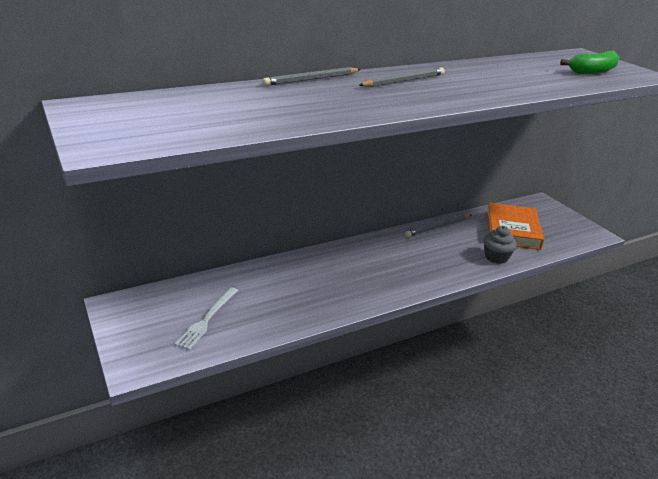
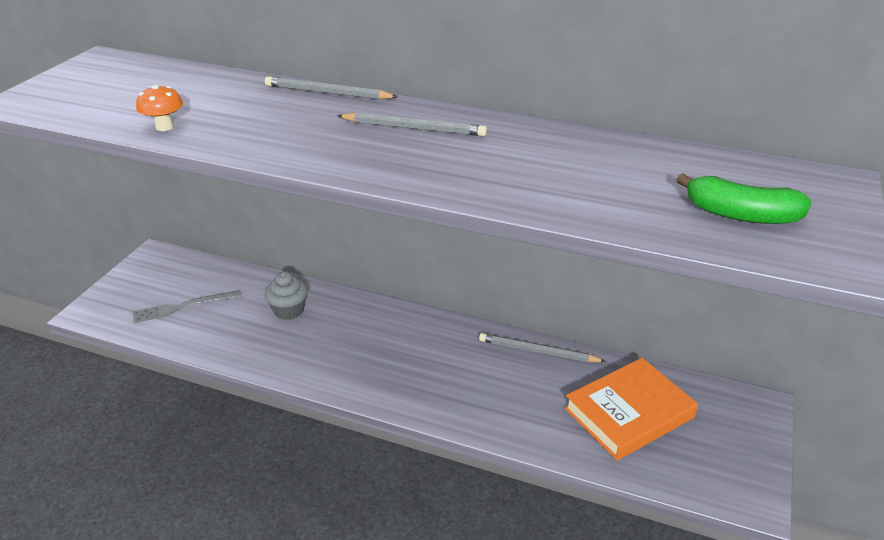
camera: 50 degrees right, 5 degrees up
white fork [175,287,238,350] -> grey fork [133,290,241,323]
grey cupcake [484,226,517,264] -> grey cupcake moved to [265,271,308,320]
none -> orange mushroom [136,85,183,131]

